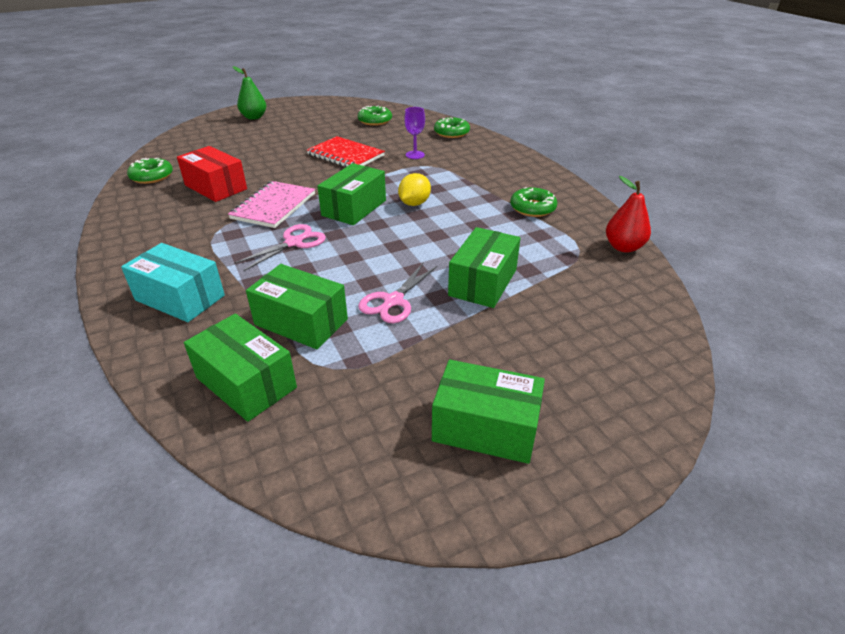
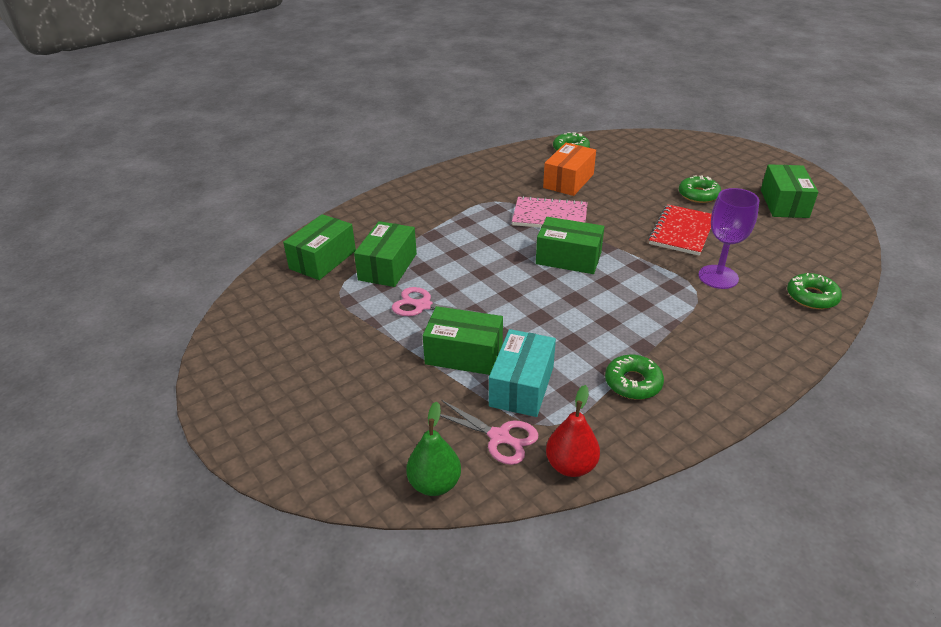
camera: 80 degrees right, 0 degrees up
turquoise box [121,243,225,322] -> turquoise box moved to [489,329,556,417]
red box [177,146,247,202] -> orange box [543,143,596,196]
green pear [233,66,266,120] -> green pear moved to [406,401,461,496]
pink scissors [234,224,326,271] -> pink scissors moved to [440,400,538,465]
green donut [358,106,392,126] -> green donut moved to [679,176,721,203]
yellow lemon [398,173,431,206] -> none
purple goblet [404,107,425,159] -> purple goblet [698,188,759,289], size x1.64
green box [432,360,545,464] -> green box moved to [761,164,818,218]

